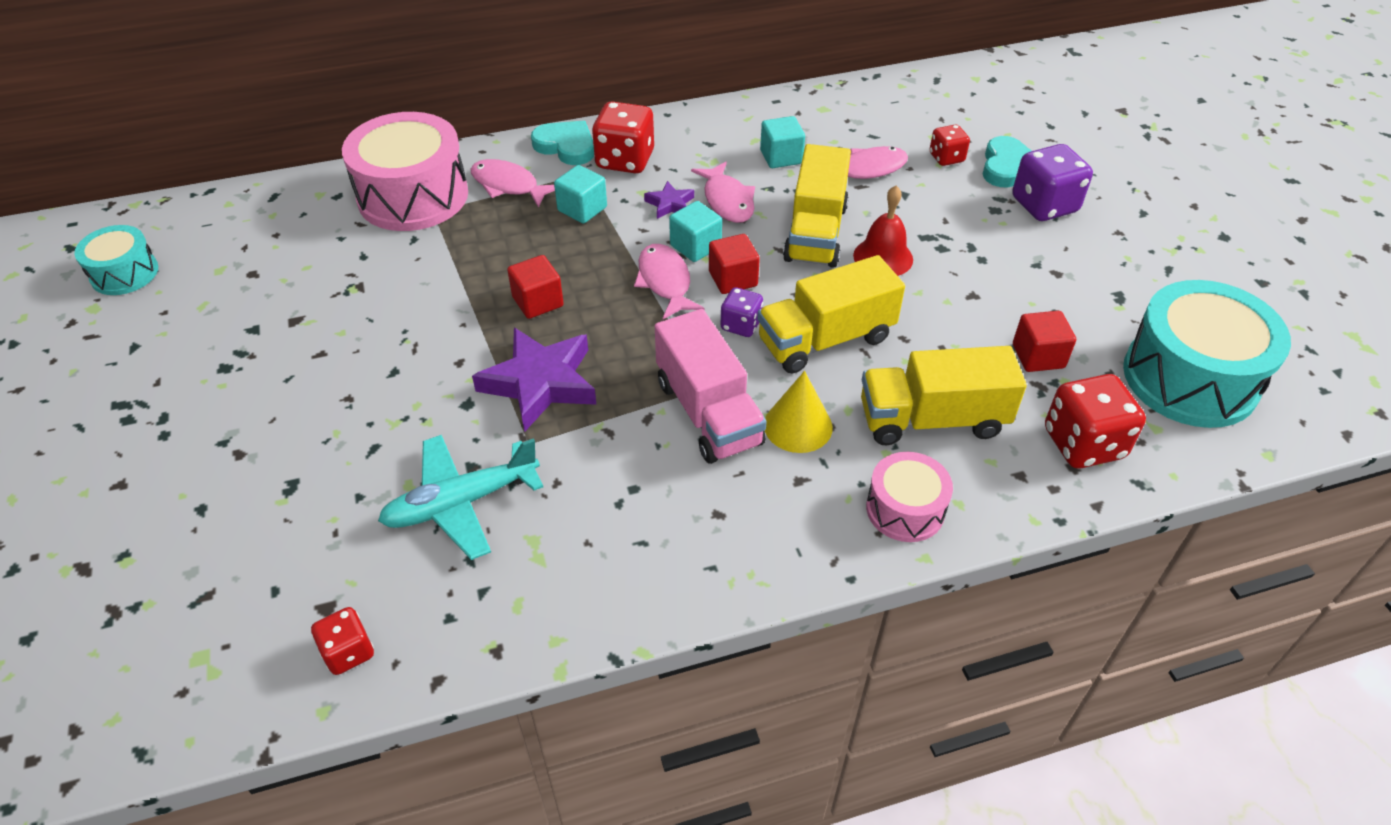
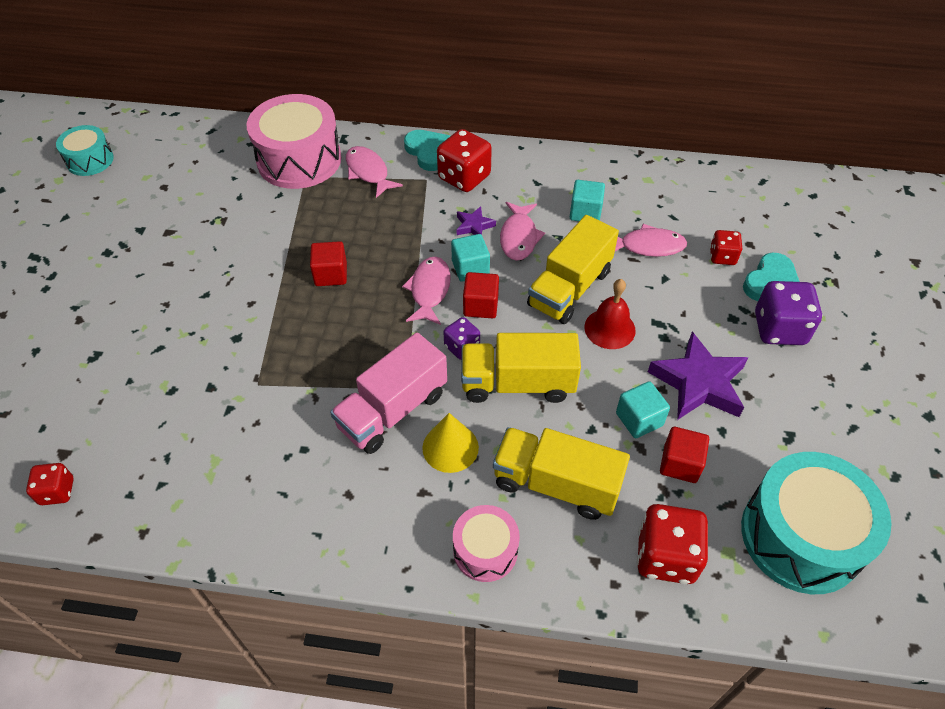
camera: 25 degrees right, 5 degrees up
turquoise plane [378,435,543,560] -> none
purple star [472,327,597,432] -> purple star moved to [648,332,749,420]
turquoise cube [554,165,607,223] -> turquoise cube moved to [616,381,670,438]
pink truck [655,309,767,464] -> pink truck turned 45 degrees clockwise [330,332,447,454]

